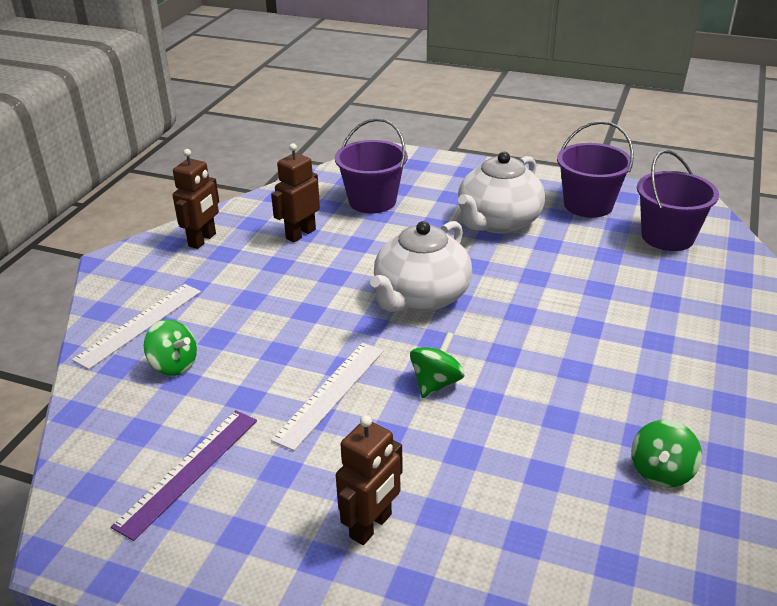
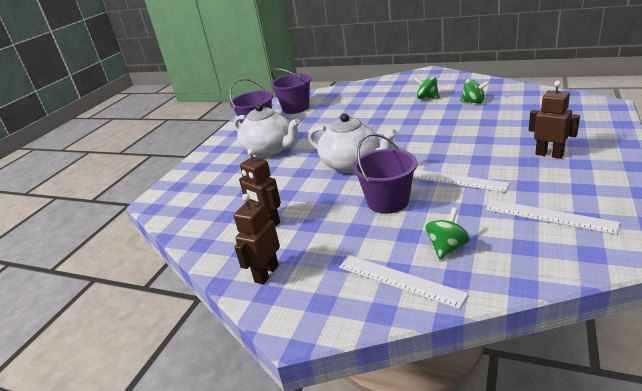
camera: 85 degrees left, 5 degrees down
purple ruler [111,410,257,541] -> white ruler [486,200,620,235]
brown robot [173,149,219,249] -> brown robot turned 90 degrees counterclockwise [234,194,280,285]
purple bucket [335,118,408,214] -> purple bucket moved to [353,133,418,214]
green spinning top [410,332,465,398] -> green spinning top moved to [414,76,440,99]

